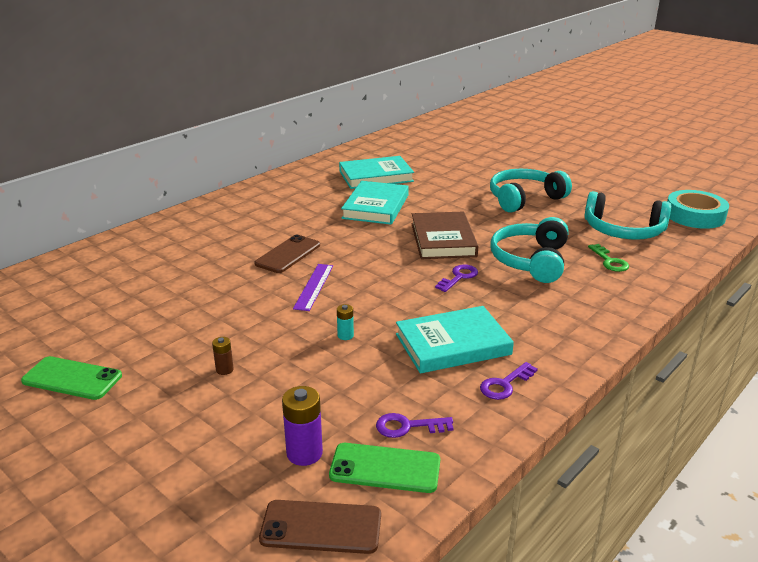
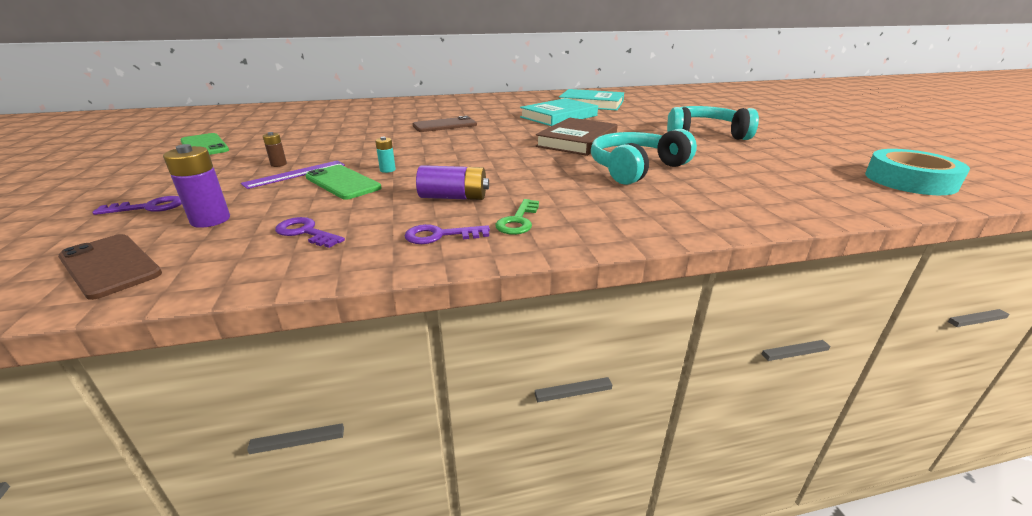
camera: 35 degrees right, 0 degrees up
purple ruler [293,264,333,311] -> purple ruler moved to [241,160,345,189]
green phone [329,443,440,493] -> green phone moved to [305,165,381,200]
turquoise book [396,306,514,374] -> purple battery [416,165,489,200]
purple key [435,264,478,292] -> purple key moved to [92,196,182,215]
turquoise headphones [585,191,671,240] -> none
green key [588,244,629,272] -> green key moved to [495,199,539,235]

